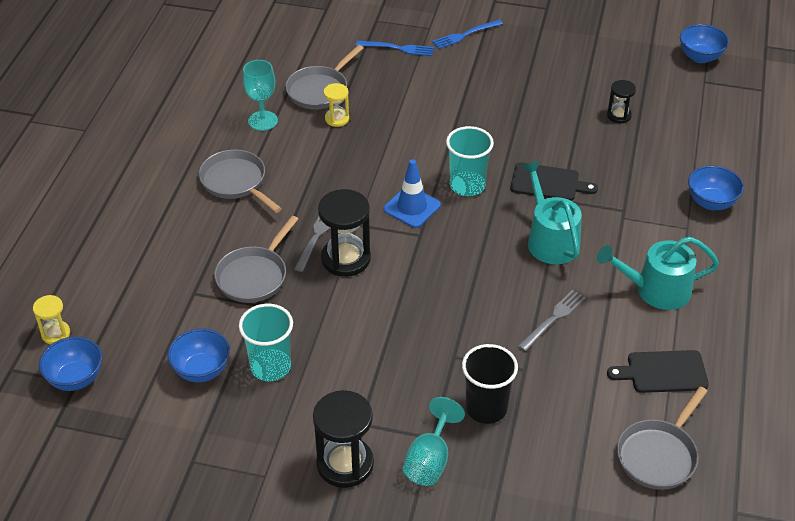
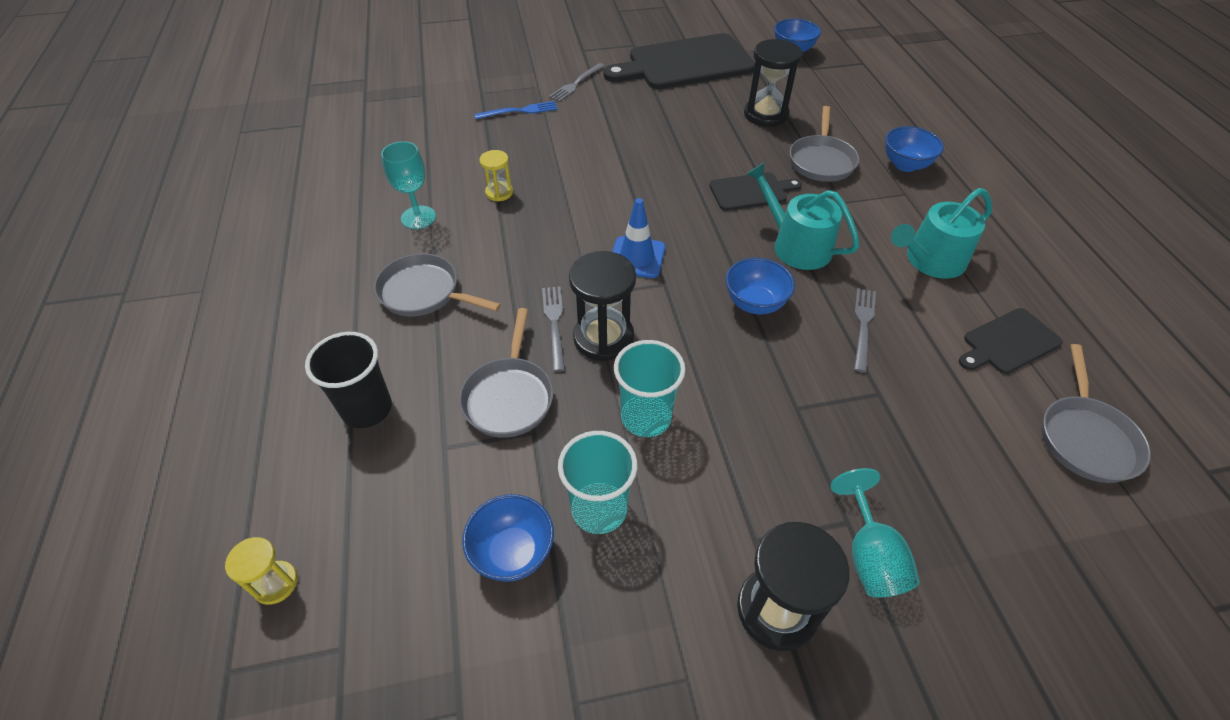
camera: 25 degrees left, 5 degrees up
blue bowl [39,336,102,391] -> blue bowl moved to [726,258,795,314]
grey pan [285,45,363,109] -> grey pan moved to [790,106,859,182]
blue fork [432,20,503,49] -> grey fork [549,63,605,102]
turquoise cup [446,126,494,196] -> turquoise cup moved to [614,340,685,437]
black cup [462,344,518,424] -> black cup moved to [305,332,392,428]
black hourglass [607,80,636,123] -> black hourglass [744,39,802,127], size x1.82
none -> black cutting board [603,33,755,89]

